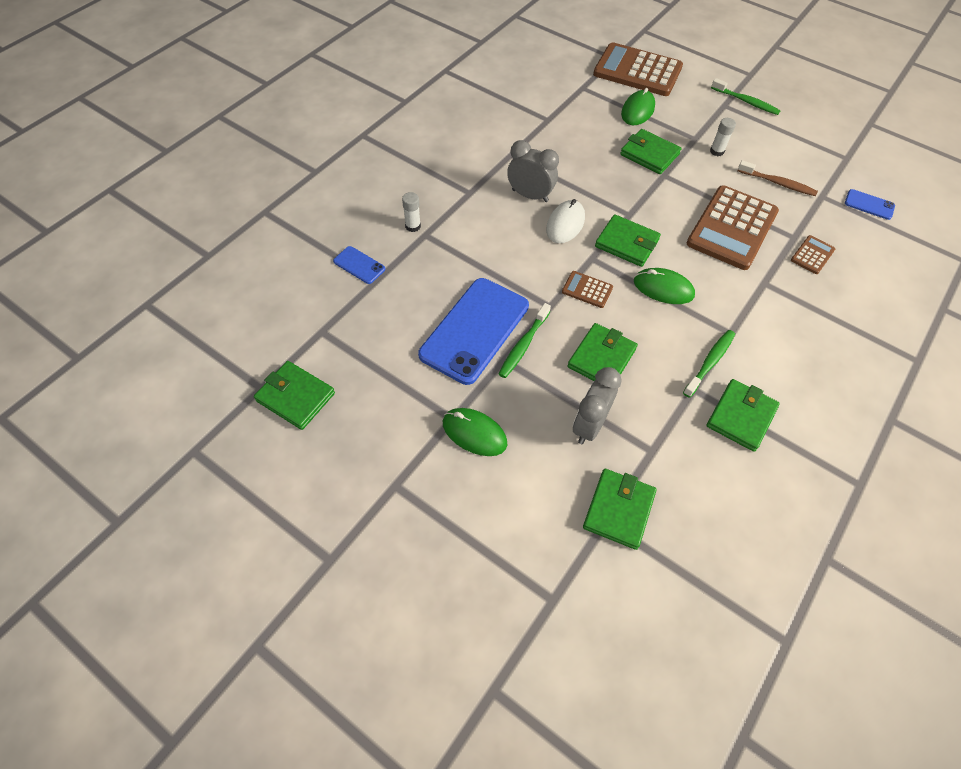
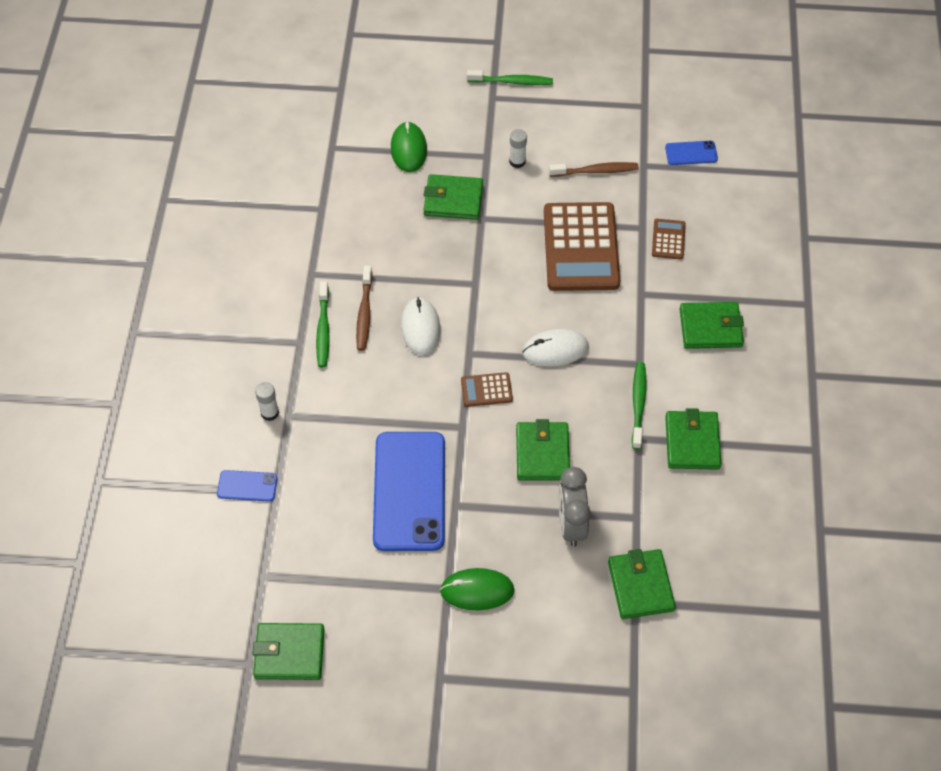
camera: 30 degrees left, 0 degrees up
green toothbrush [499,303,551,378] -> green toothbrush moved to [316,281,330,368]
grey clock [507,140,559,202] -> brown toothbrush [356,266,373,351]
brown calculator [593,42,683,96] -> none
green wallet [595,214,661,267] -> green wallet moved to [680,302,744,349]
green mouse [634,268,695,304] -> white mouse [522,329,589,367]

